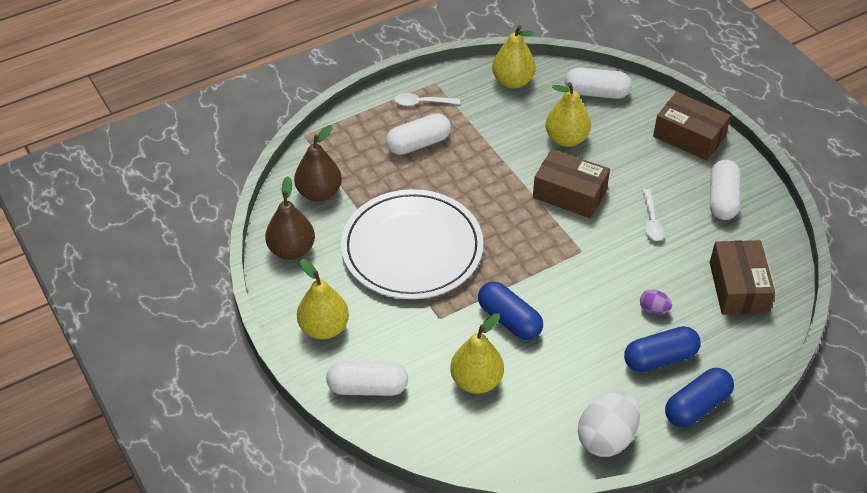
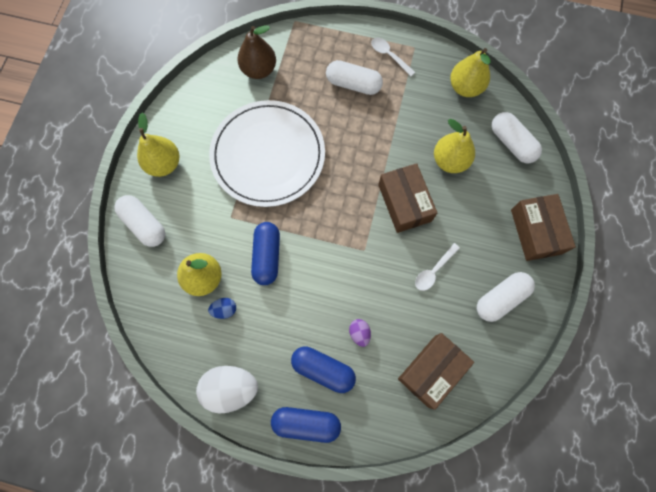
camera: 45 degrees right, 25 degrees up
brown pear [265,176,315,260] -> none
none -> blue egg [208,298,236,319]

